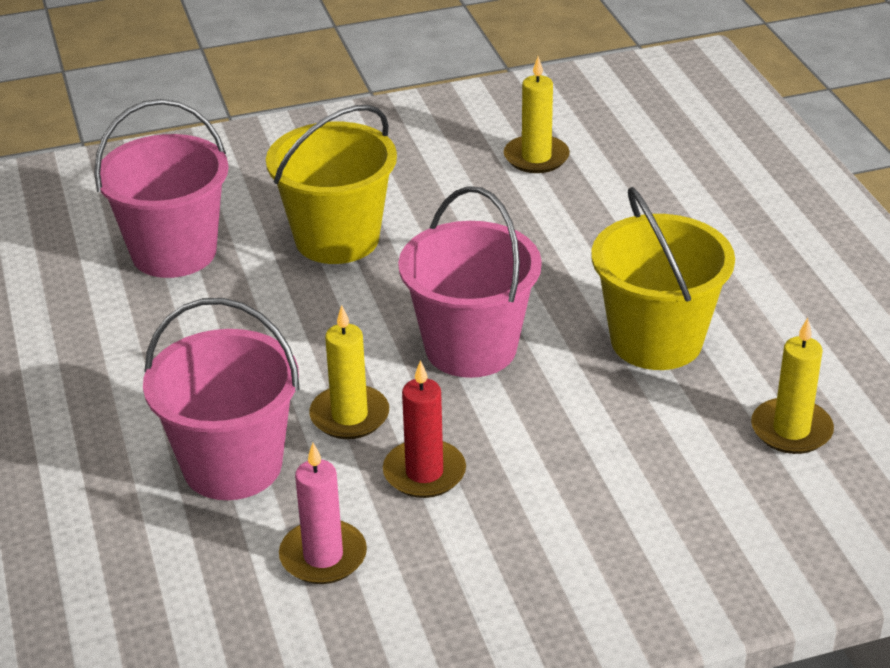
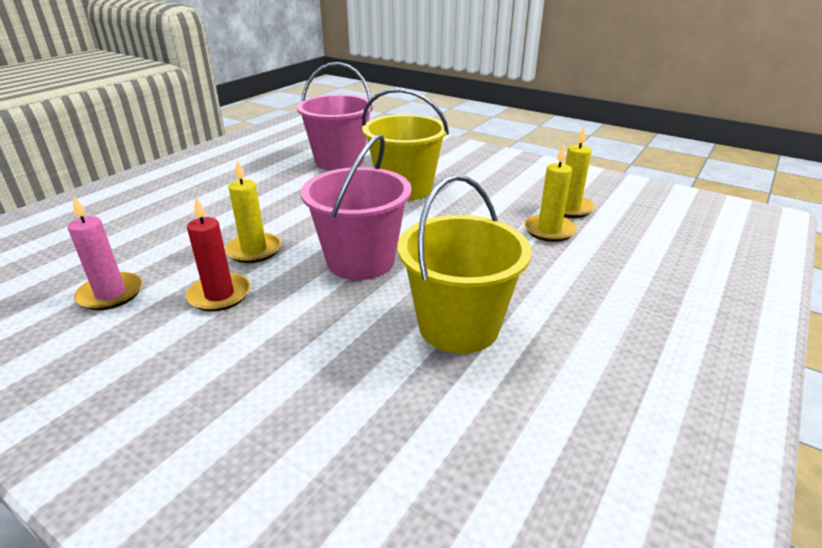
camera: 50 degrees right, 5 degrees down
pink bucket [143,298,300,500] -> none
yellow candle [751,318,834,454] -> yellow candle moved to [524,144,577,242]

